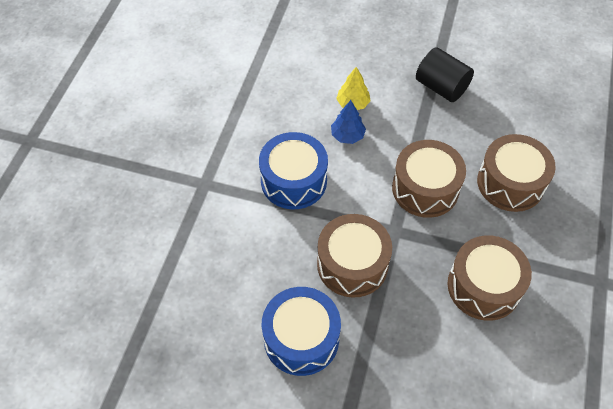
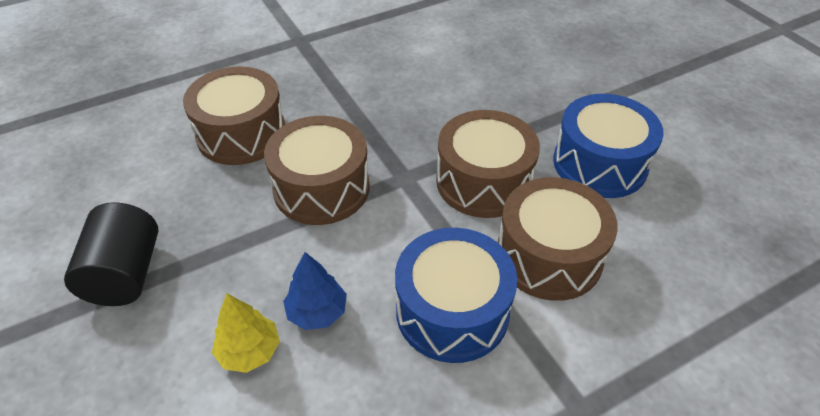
camera: 135 degrees left, 10 degrees down
brown drum [447,236,532,321] -> brown drum moved to [498,177,618,301]

